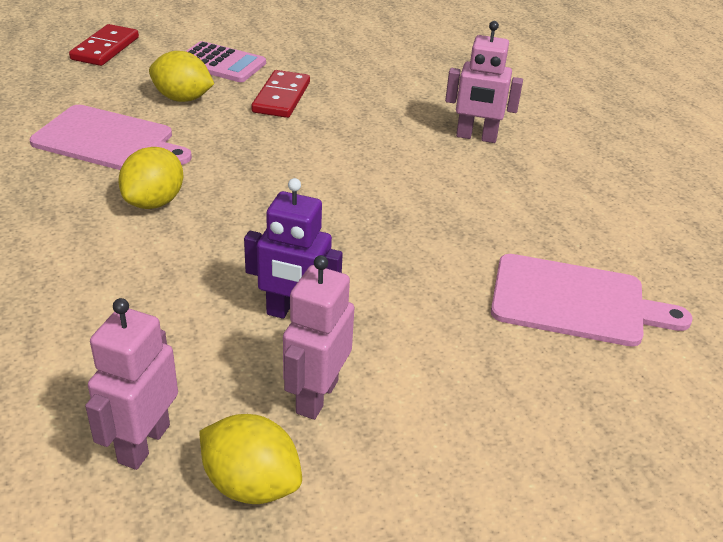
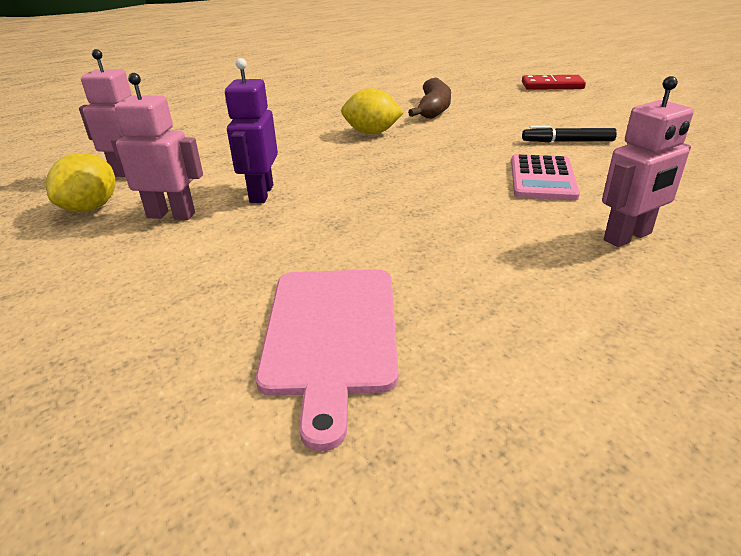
camera: 80 degrees right, 5 degrees down
pink cutting board [30,105,192,170] -> brown banana [408,78,451,119]
yellow lemon [149,51,214,102] -> none
pink calculator [186,41,266,82] -> pink calculator moved to [511,154,580,200]
red domino [251,70,310,118] -> black marker [522,126,617,142]
pink robot [445,21,523,143] -> pink robot turned 120 degrees counterclockwise [602,76,694,247]

